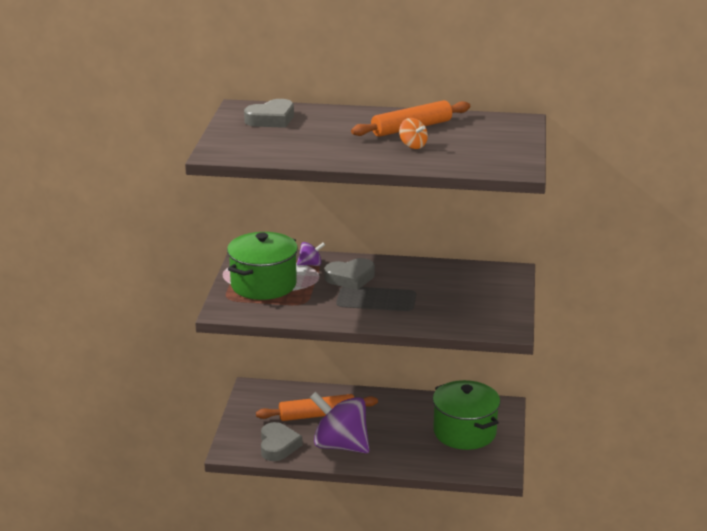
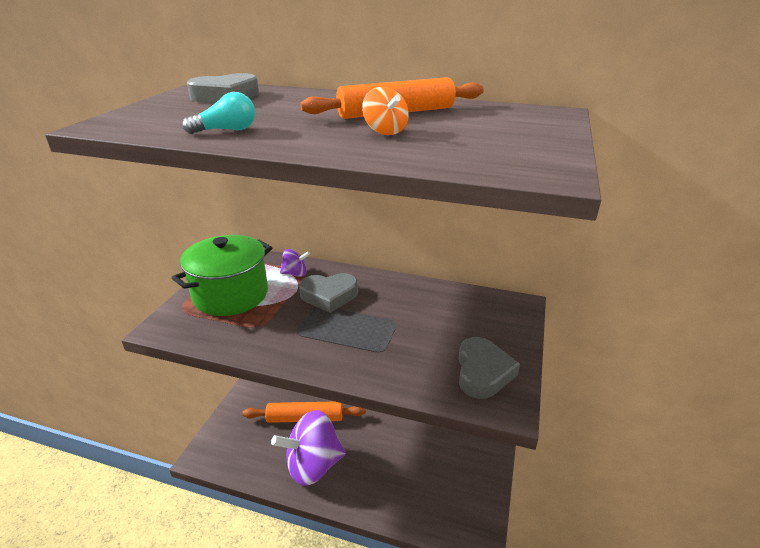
camera: 10 degrees right, 5 degrees up
grey heart [261,422,303,461] -> grey heart moved to [459,337,520,399]
purple spinning top [310,392,369,453] -> purple spinning top turned 60 degrees counterclockwise [271,410,346,486]
green pot [433,380,500,450] -> none
none -> turquoise light bulb [182,92,255,134]

